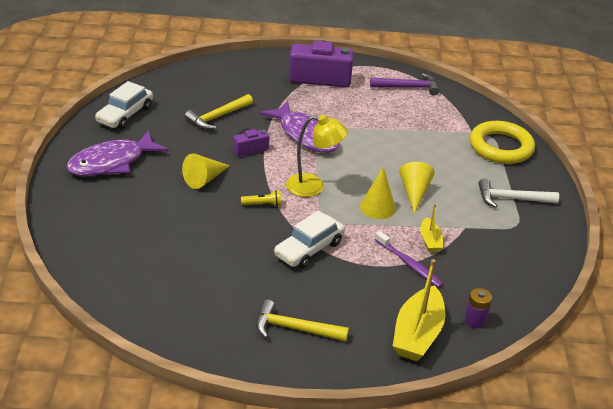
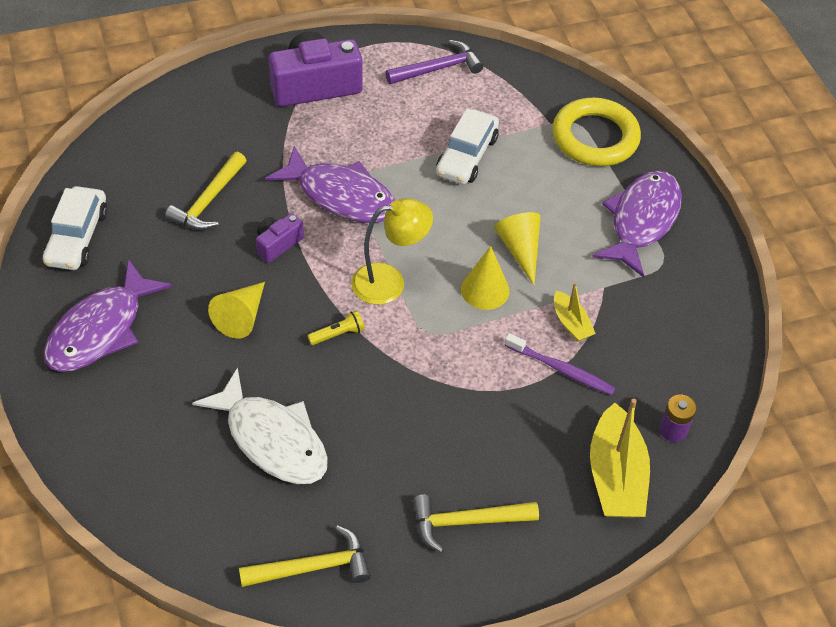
camera: 20 degrees left, 15 degrees up
white car [274,211,345,268] -> white car moved to [436,108,499,185]
white hammer [479,178,559,208] -> purple fish [592,171,682,278]
none -> white fish [192,367,328,484]
none -> yellow hammer [239,525,371,587]

